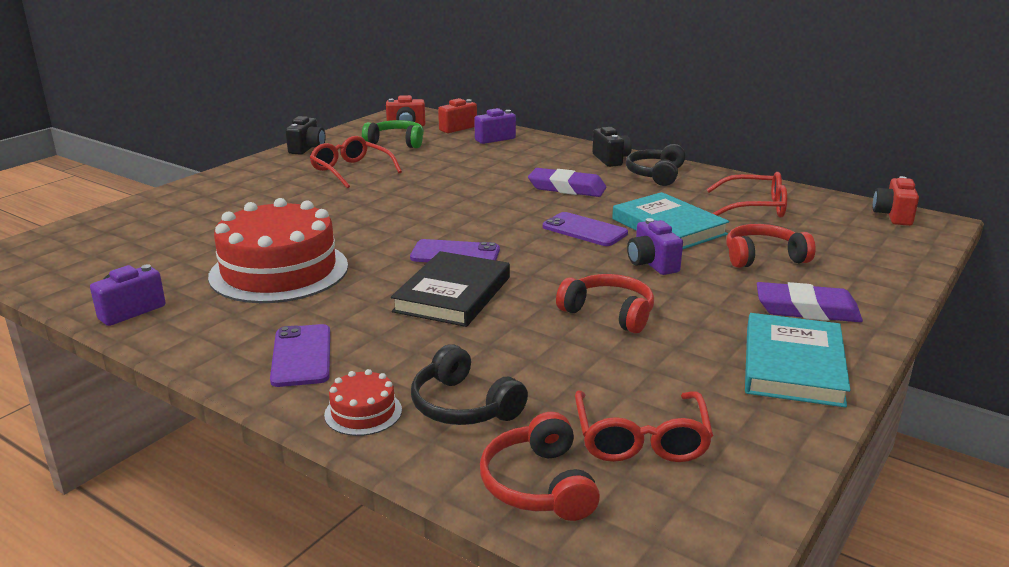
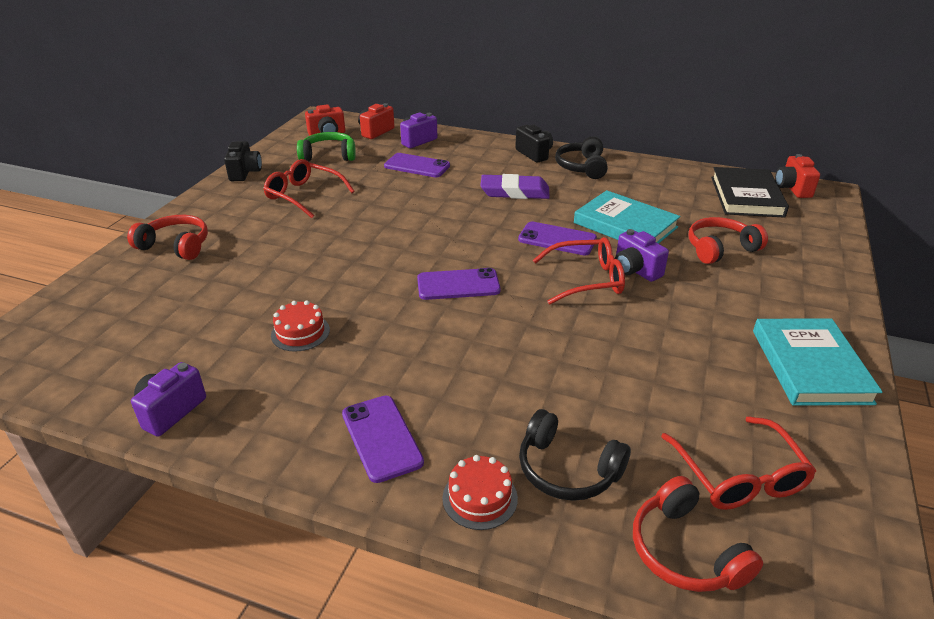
camera: 15 degrees left, 10 degrees up
red cake [208,198,348,303] -> red cake [271,300,330,352], size x0.43
black book [391,251,510,327] -> black book moved to [711,167,789,218]
red headphones [556,274,654,333] -> red headphones moved to [127,215,208,260]
red glasses [706,172,787,218] -> red glasses moved to [533,237,625,304]
purple eraser [757,282,863,322] -> none
none -> purple phone [384,153,450,177]

